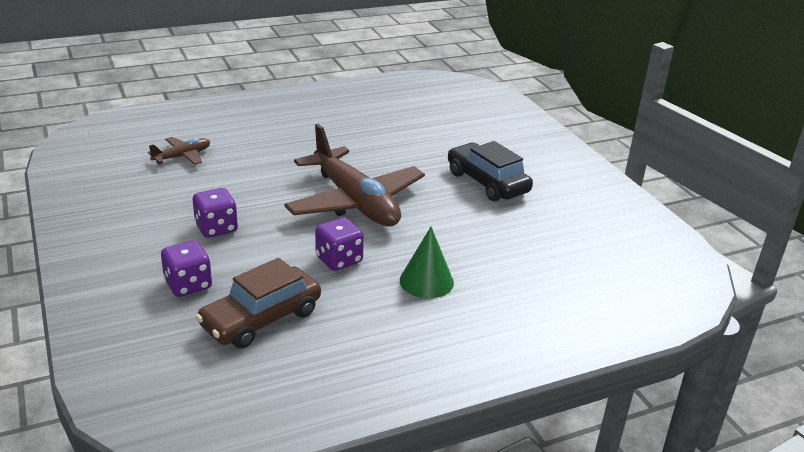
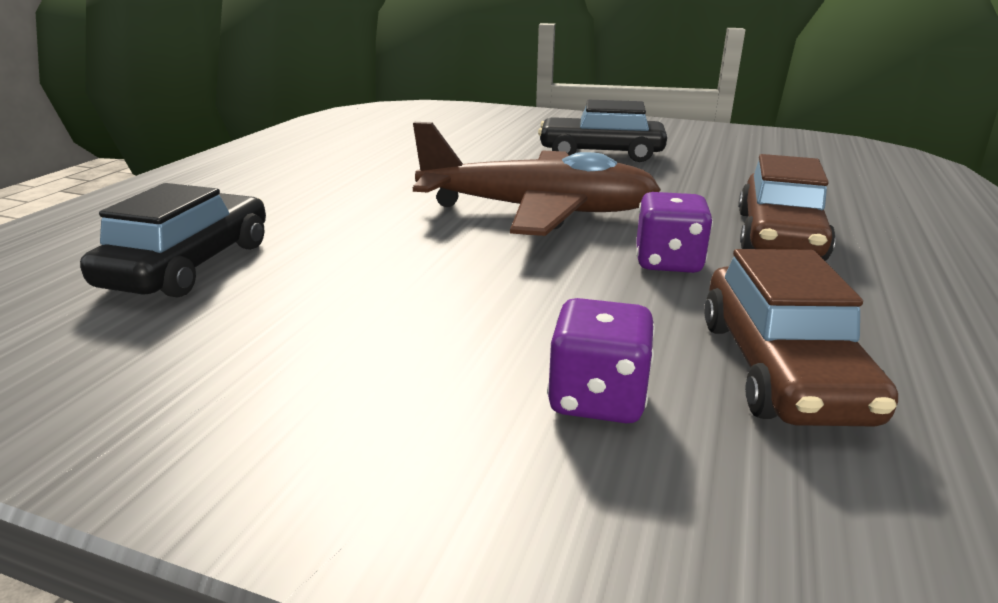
camera: 45 degrees left, 5 degrees down
brown plane [148,137,210,165] -> black car [80,183,266,298]
purple dice [193,188,238,238] -> none
green cone [400,227,454,298] -> brown car [738,154,836,261]

